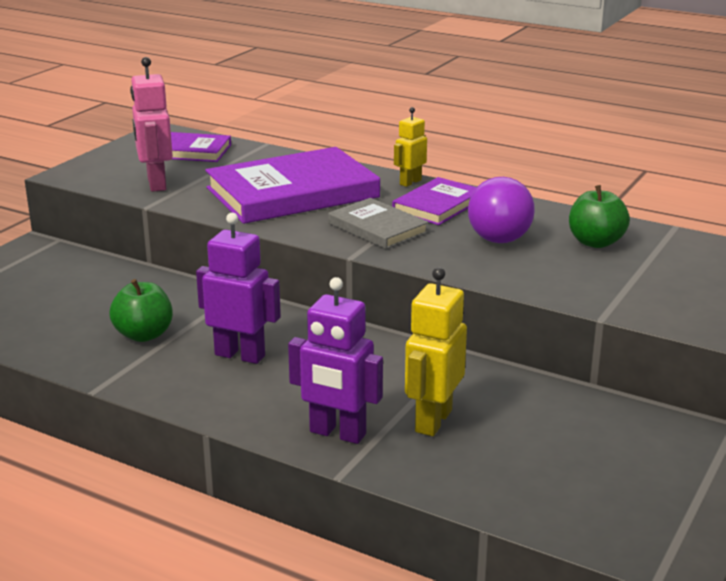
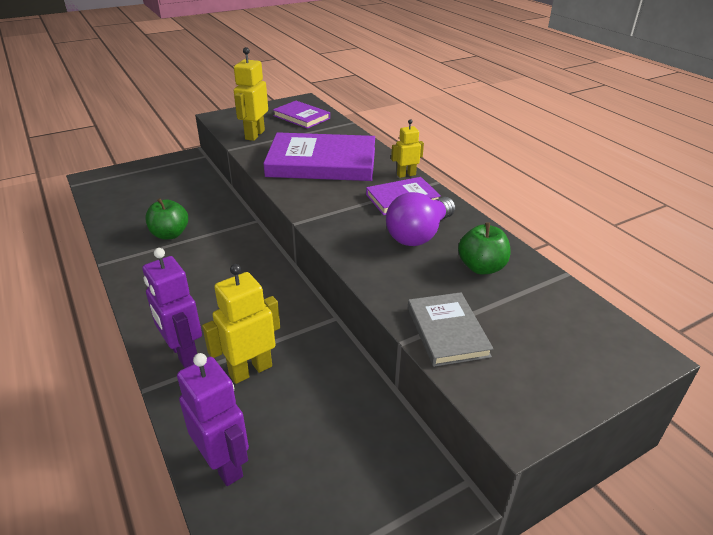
camera: 30 degrees right, 10 degrees up
pink robot [130,57,173,192] -> yellow robot [234,47,268,141]
purple robot [196,213,281,364] -> purple robot moved to [177,353,249,486]
grey book [328,198,429,249] -> grey book moved to [408,292,493,367]

